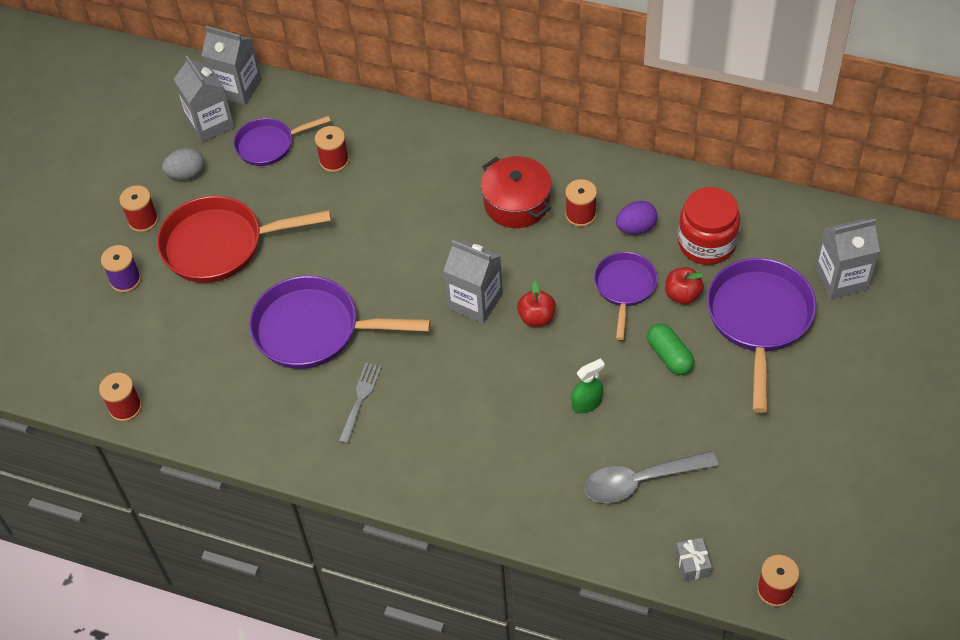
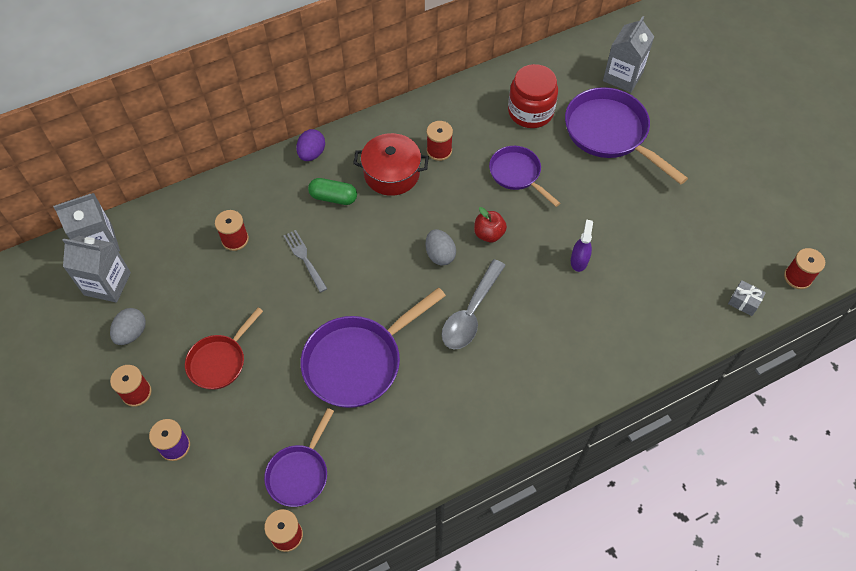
camera: 50 degrees left, 5 degrees up
red pan [157,196,331,283] -> red pan [185,307,263,390], size x0.60
purple pan [234,116,330,166] -> purple pan moved to [264,408,334,507]
grey fork [339,363,382,444] -> grey fork moved to [284,230,327,293]
grey carton [444,240,503,323] -> grey egg [425,229,456,266]
green spray bottle [571,358,605,413] -> purple spray bottle [571,219,593,272]
grey spoon [584,451,718,503] -> grey spoon moved to [442,259,506,349]
purple egg [616,201,658,235] -> purple egg moved to [296,129,325,161]
green capsule [647,323,694,375] -> green capsule moved to [308,178,357,205]
red apple [665,267,704,304] -> none

